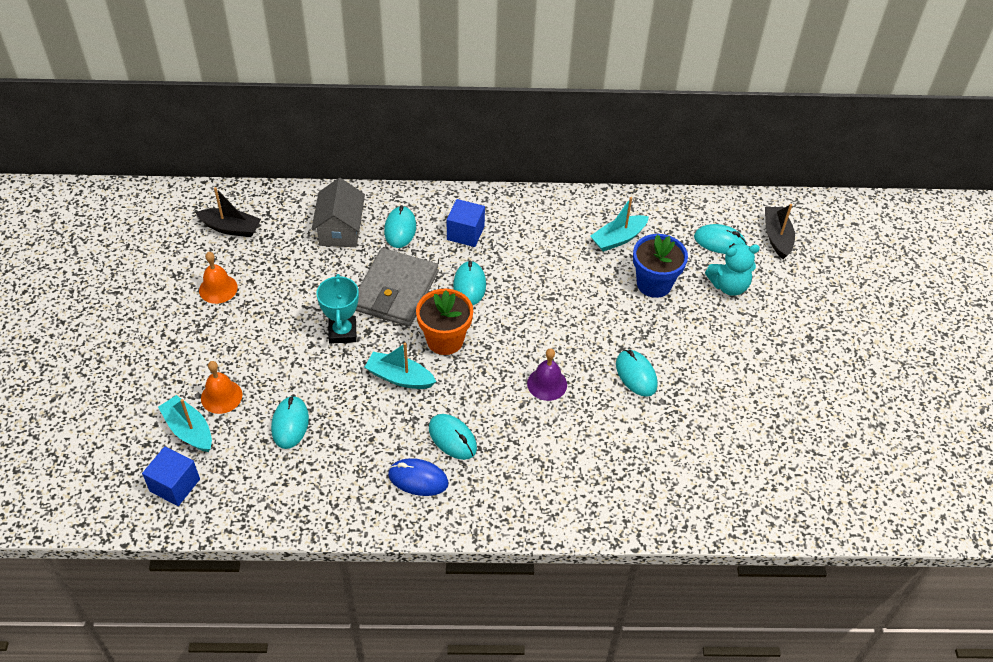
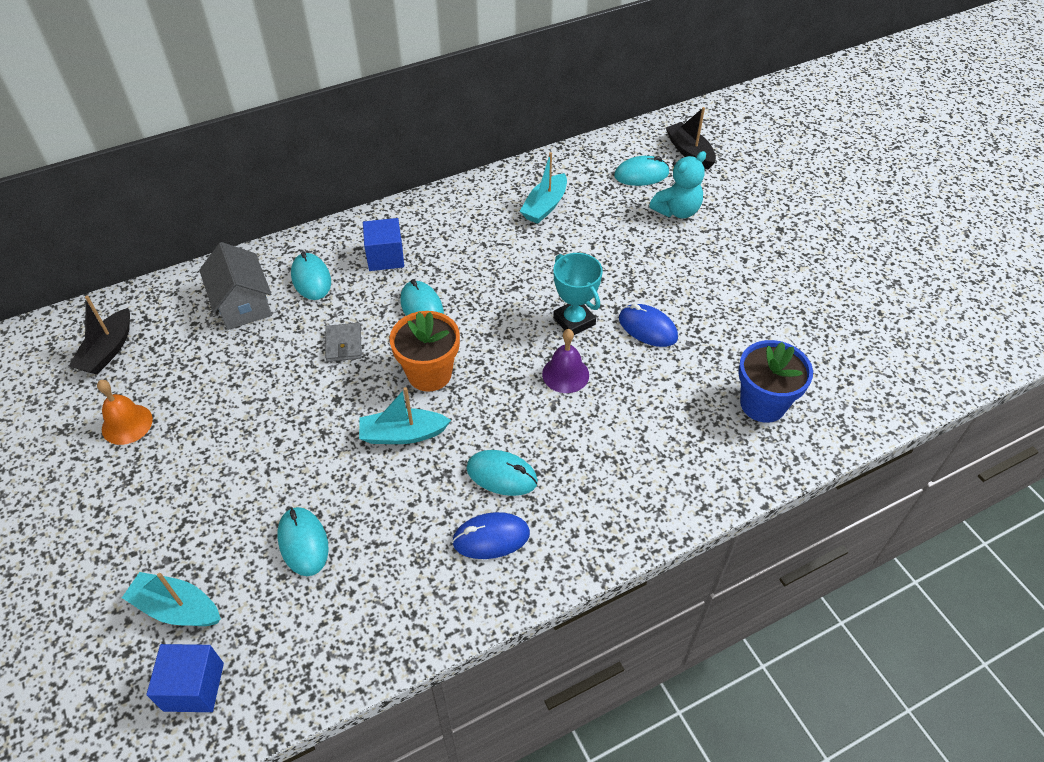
camera: 25 degrees left, 0 degrees up
black boat [195,187,261,237] -> black boat turned 120 degrees clockwise [69,296,130,375]
orange bell [201,361,242,414] -> none
turquoise trophy [316,274,359,344] -> turquoise trophy moved to [553,253,603,335]
grey wallet [355,248,438,327] -> grey wallet [325,323,362,362], size x0.46
turquoise mouse [616,350,658,397] -> blue mouse [619,304,678,347]
blue flower pot [633,234,688,298] -> blue flower pot moved to [738,340,813,423]

